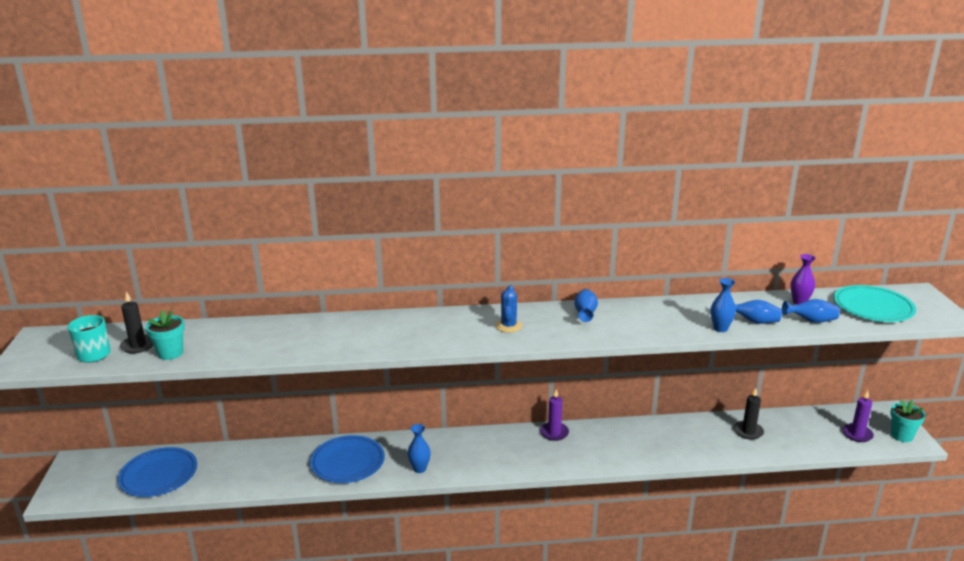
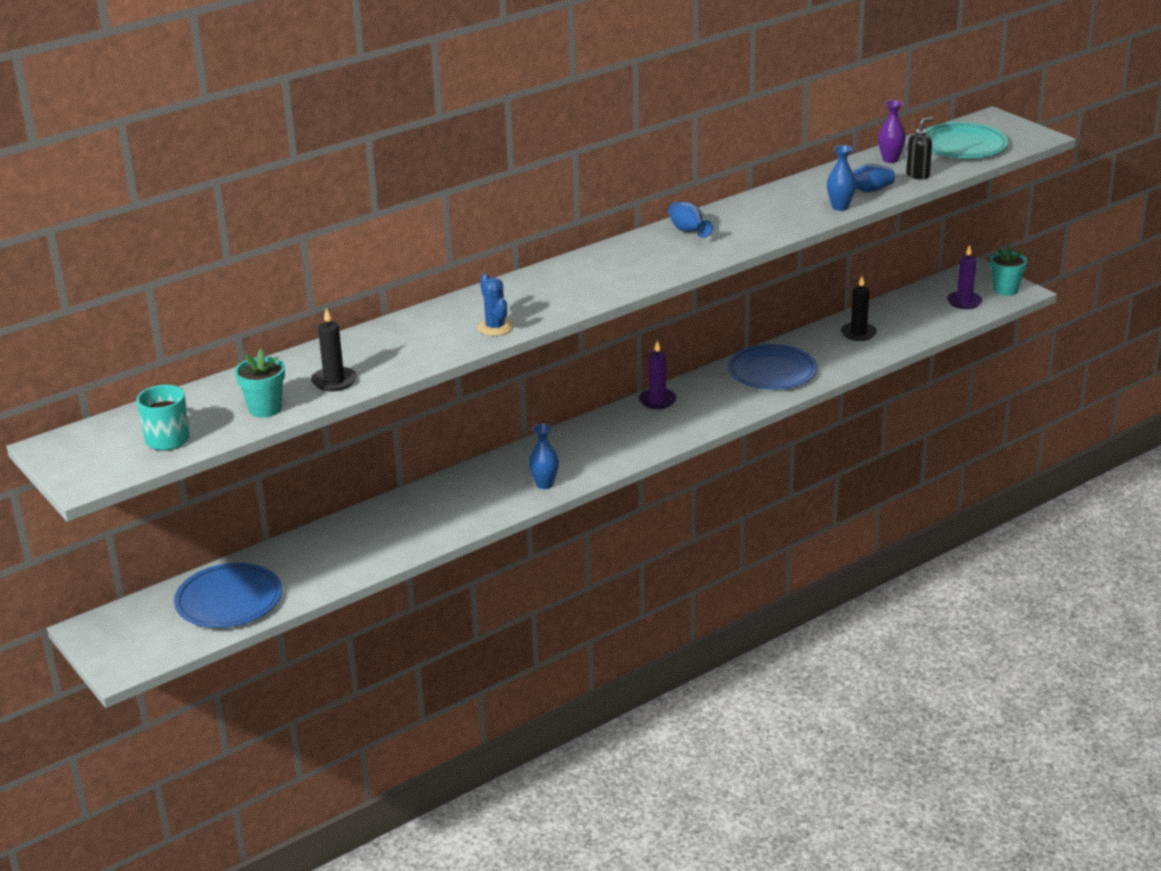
camera: 30 degrees left, 5 degrees up
black candle [120,292,153,354] -> black candle moved to [311,308,357,391]
blue plate [310,435,385,483] -> blue plate moved to [727,344,817,389]
blue cactus [496,285,522,333] -> blue cactus moved to [478,274,513,336]
blue vase [782,299,840,323] -> black soap dispenser [906,117,934,179]

